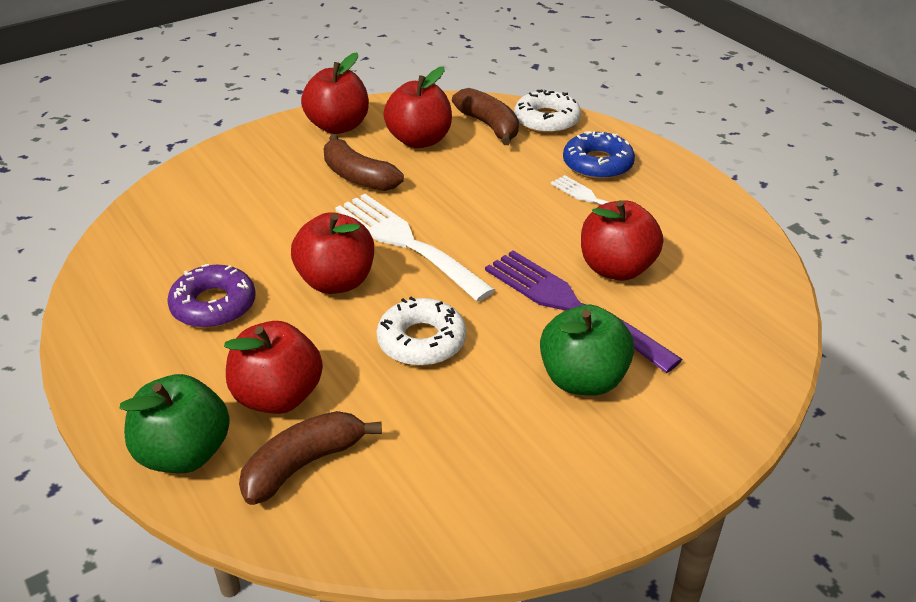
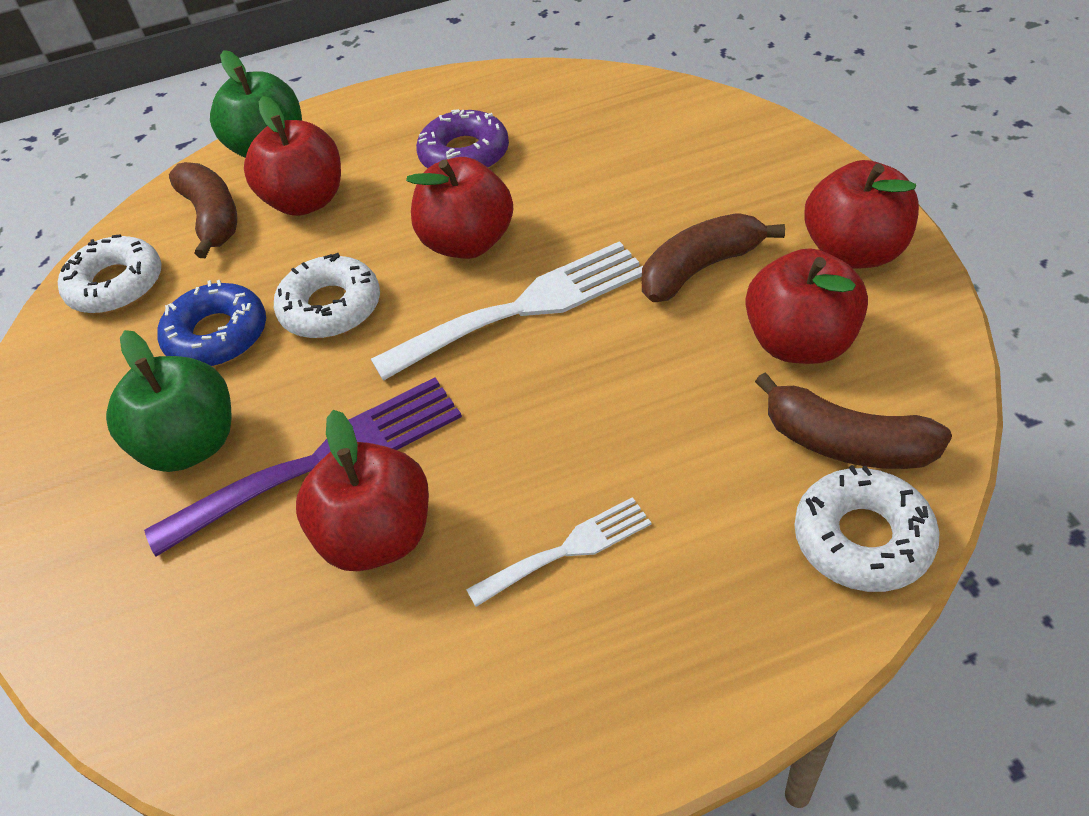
camera: 110 degrees right, 10 degrees up
brown banana [452,88,519,145] -> brown banana turned 45 degrees clockwise [755,372,952,469]
blue donut [563,131,635,180] -> blue donut moved to [158,280,266,367]
none -> white donut [58,234,162,314]

